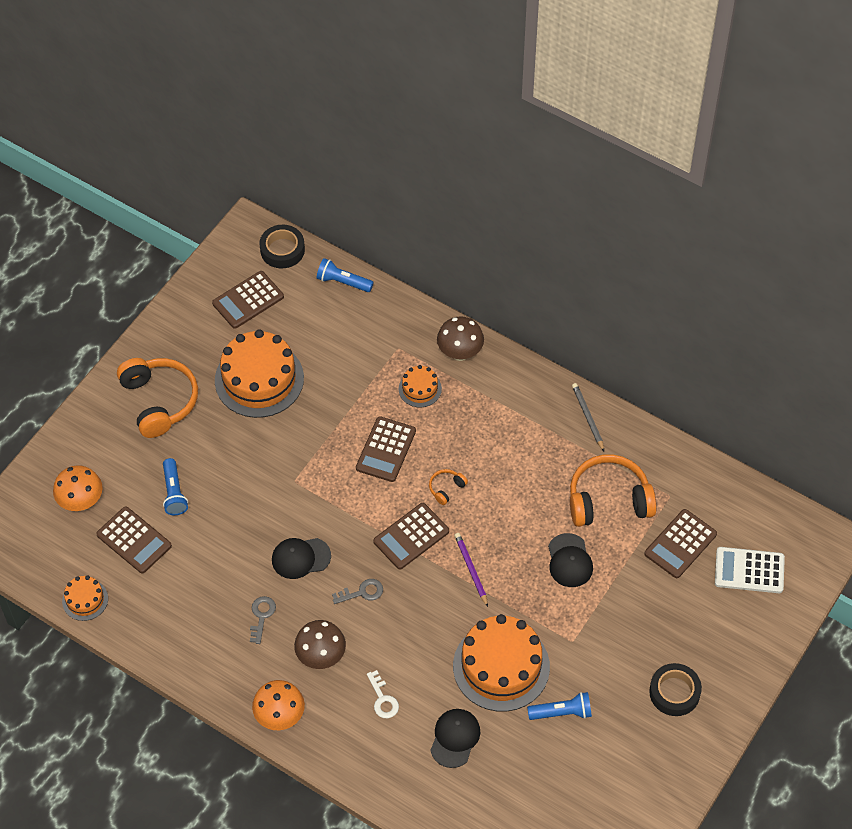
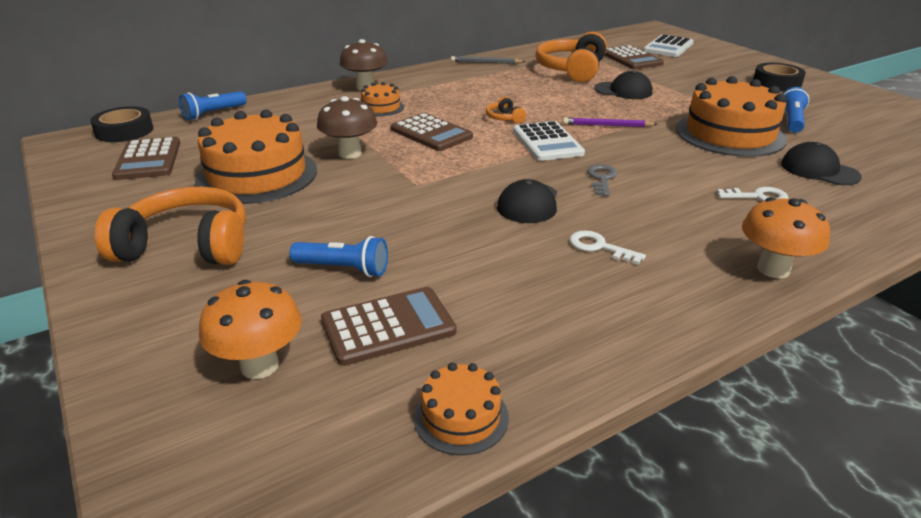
camera: 65 degrees left, 25 degrees down
grey key [250,596,276,644] -> white key [570,230,646,264]
brown mushroom [294,620,346,669] -> brown mushroom moved to [317,96,377,159]
brown calculator [373,503,449,569] -> white calculator [513,121,585,161]

